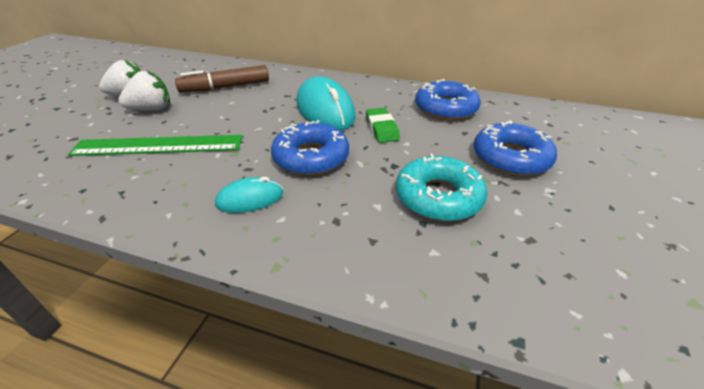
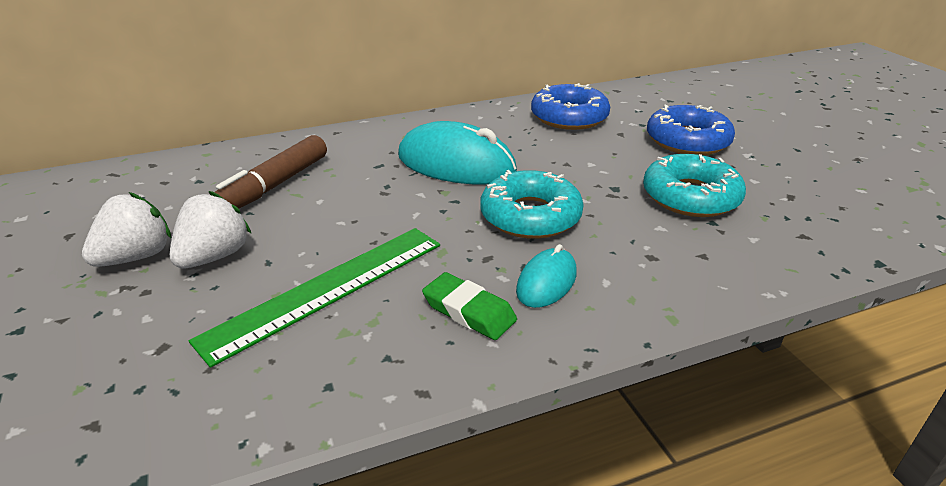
camera: 40 degrees left, 5 degrees down
blue donut [271,120,349,175] -> turquoise donut [480,170,584,239]
green eraser [366,108,400,143] -> green eraser moved to [422,272,517,340]

